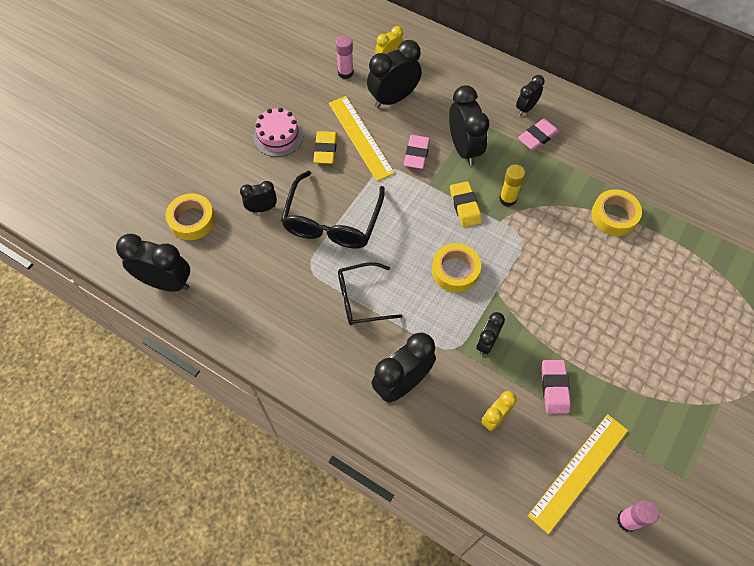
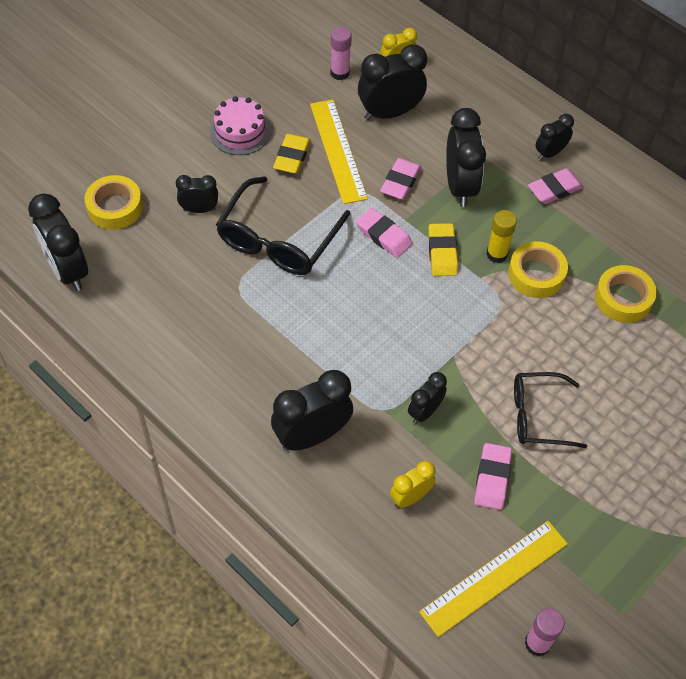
camera: 10 degrees right, 5 degrees down
black clock [116,234,190,292] -> black clock turned 150 degrees counterclockwise [28,194,88,291]
black glasses [338,262,402,325] -> black glasses moved to [514,372,587,448]
yellow tape [432,243,481,292] -> yellow tape moved to [508,241,568,298]
none -> pink eraser [356,208,413,258]

